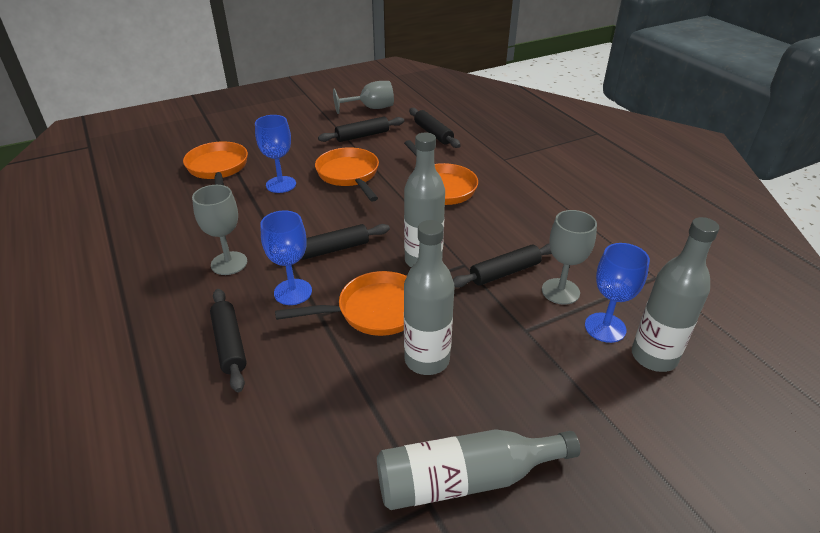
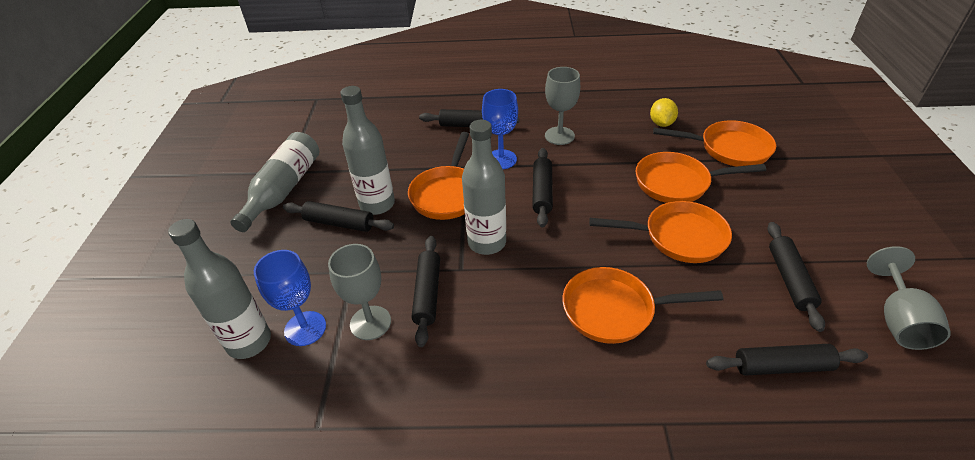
camera: 120 degrees right, 5 degrees up
blue goblet [255,115,296,193] -> orange pan [635,152,766,203]
none -> black rolling pin [283,201,394,232]
none -> yellow lemon [650,98,678,127]

